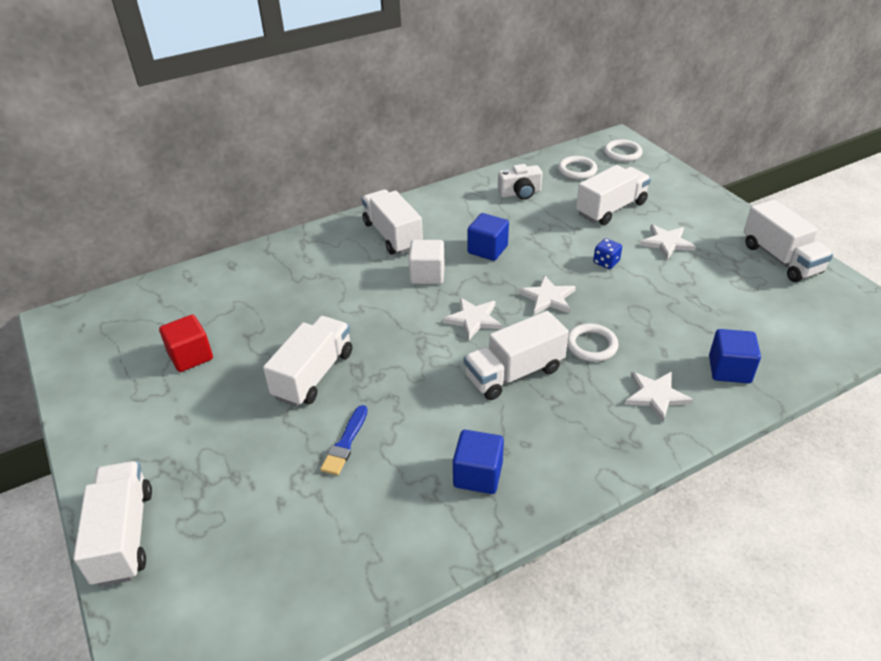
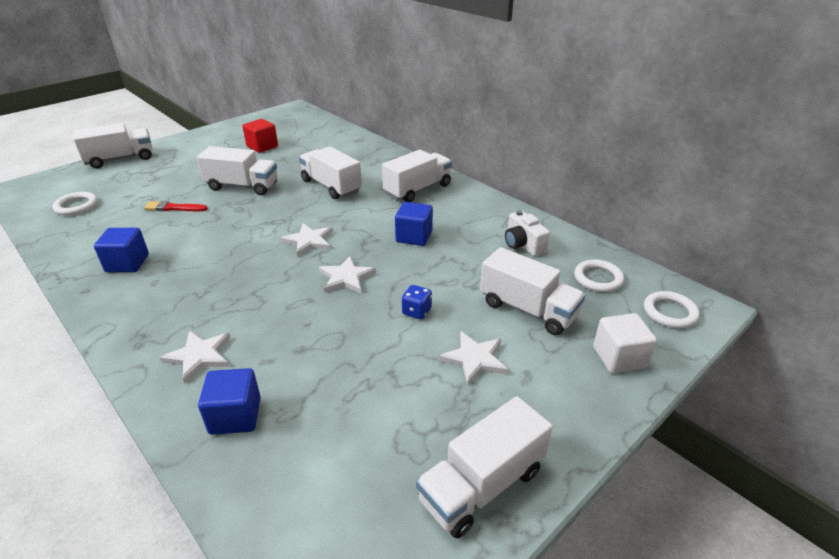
camera: 75 degrees right, 5 degrees down
blue brush [320,405,368,475] -> red brush [143,201,208,211]
white cube [409,240,445,284] -> white cube moved to [593,313,657,373]
white truck [464,311,569,400] -> white truck moved to [299,146,362,199]
white ring [567,324,618,362] -> white ring moved to [52,192,98,215]

